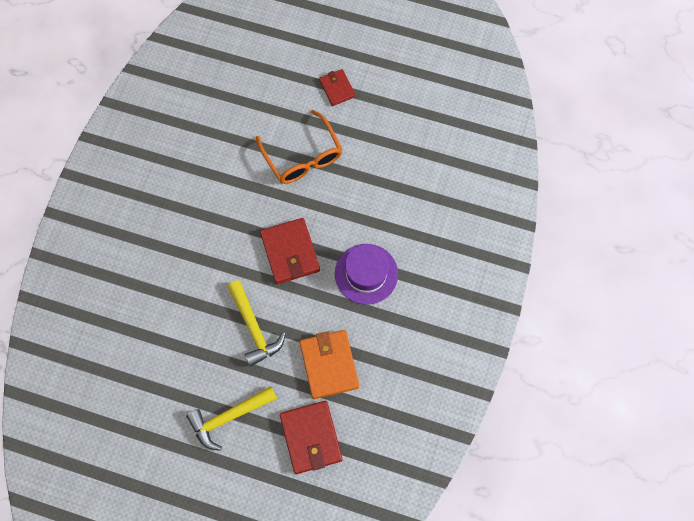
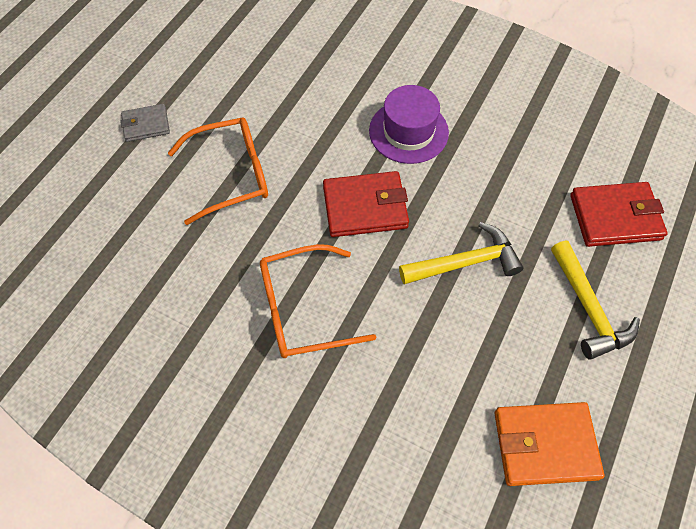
camera: 80 degrees left, 10 degrees down
orange wallet [300,330,359,399] -> orange wallet moved to [494,402,604,486]
red wallet [319,69,356,106] -> grey wallet [120,104,170,142]
none -> orange glasses [260,244,376,358]

